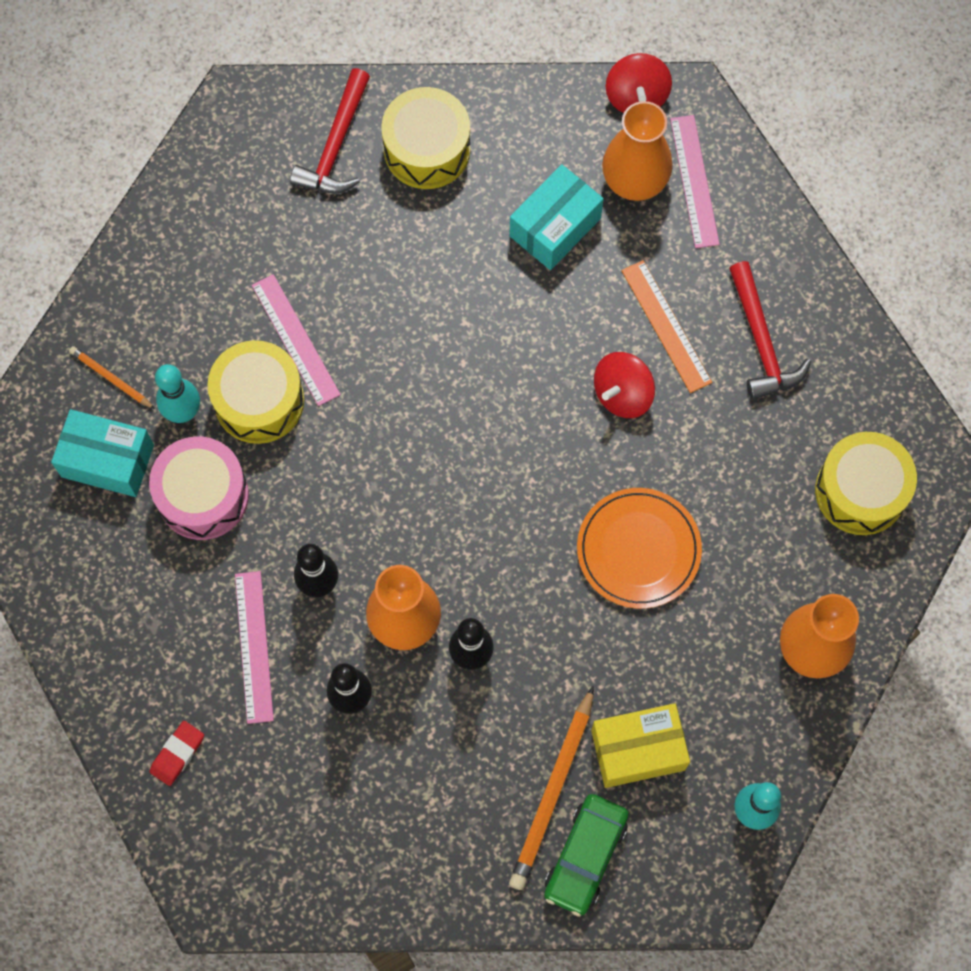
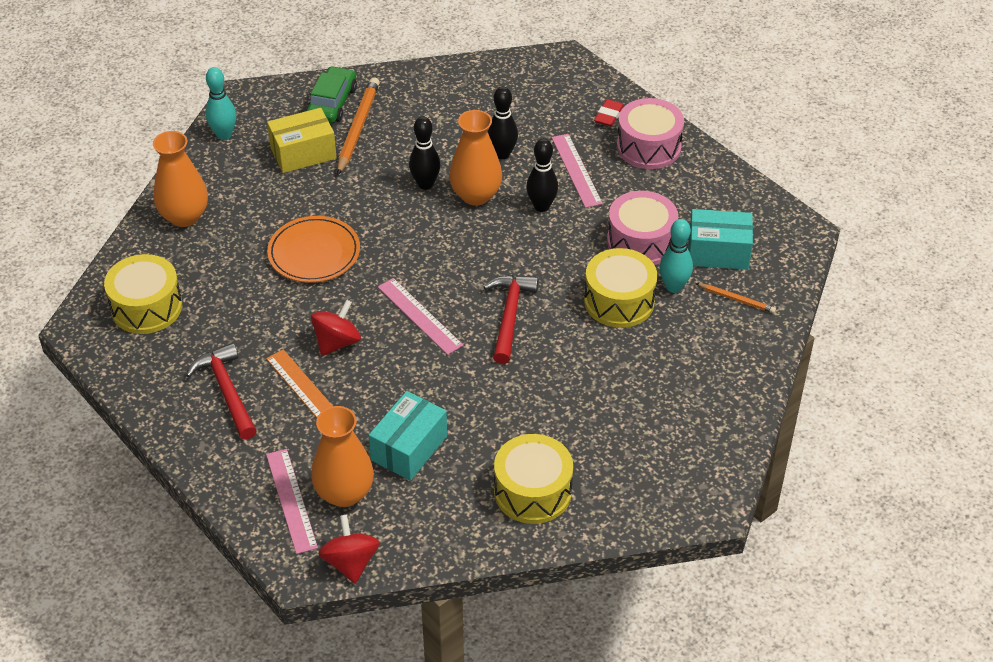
camera: 170 degrees right, 25 degrees down
pink ruler [252,274,341,406] -> pink ruler moved to [378,278,463,355]
red hammer [290,68,370,193] -> red hammer moved to [484,275,538,364]
none -> pink drum [617,98,684,169]

